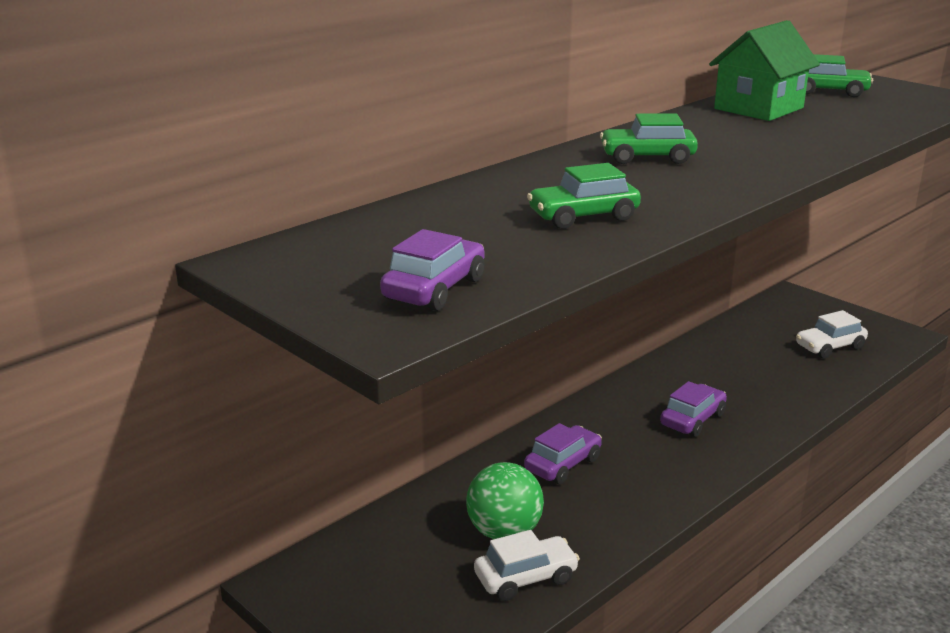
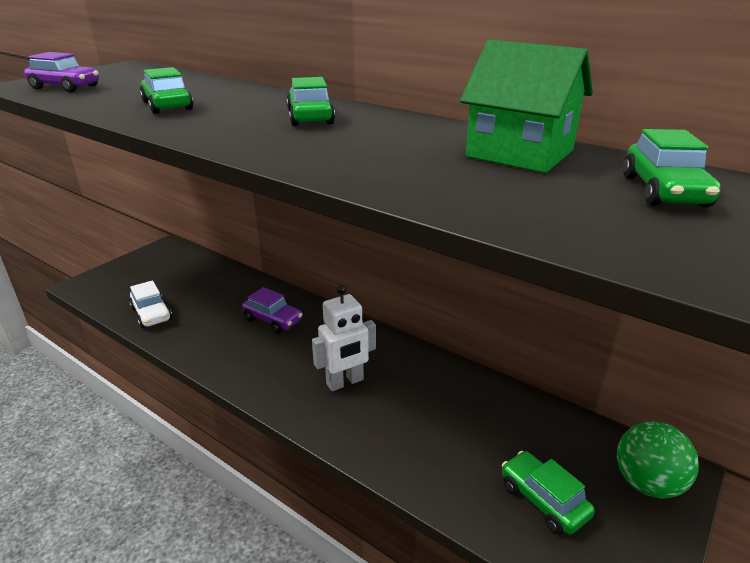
camera: 80 degrees right, 5 degrees up
green ball [466,462,544,539] -> green ball moved to [617,422,699,498]
purple car [660,381,727,437] -> white robot [312,285,376,391]
white car [796,310,868,358] -> green car [502,451,595,534]

